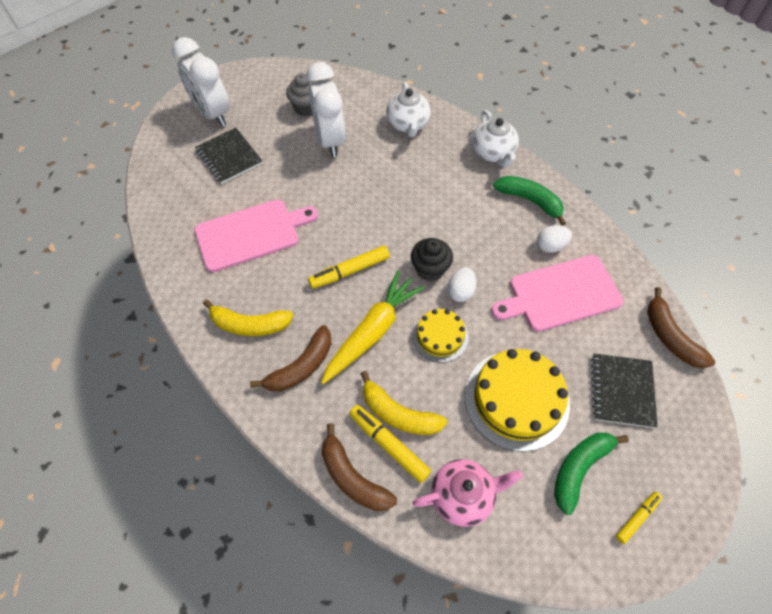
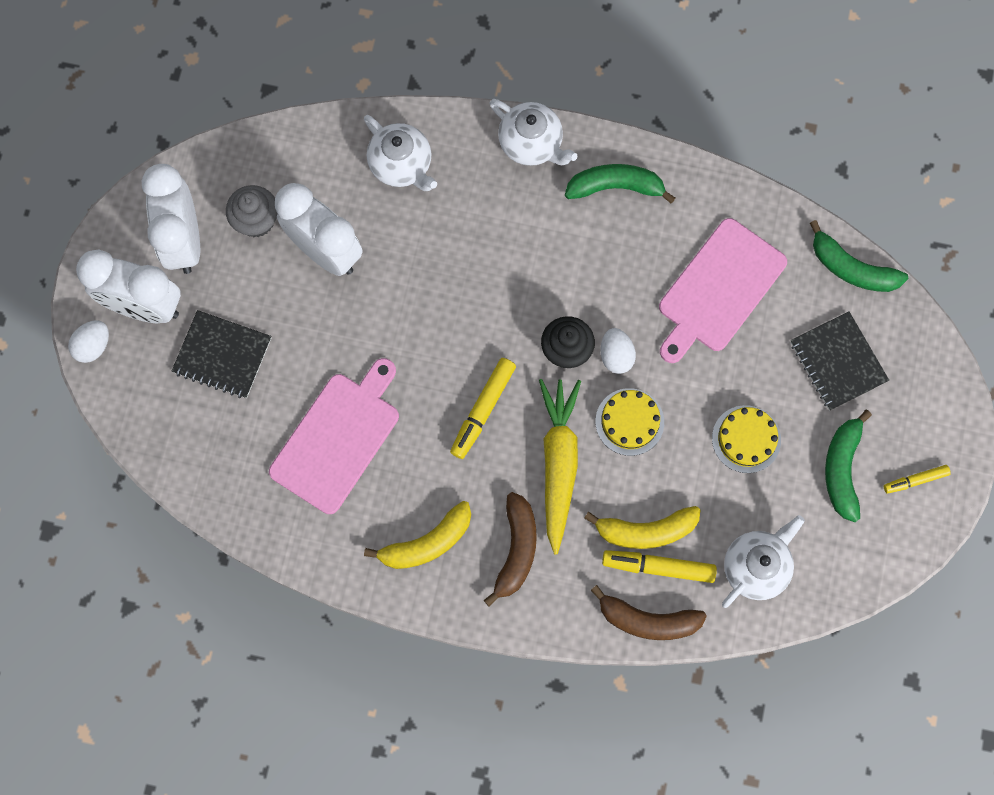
camera: 35 degrees left, 15 degrees up
pink teapot [413,459,523,527] -> white teapot [722,515,805,608]
yellow cake [465,349,570,452] -> yellow cake [712,405,781,473], size x0.57
white egg [537,225,572,253] -> white egg moved to [68,320,109,363]
yellow marker [616,492,662,544] -> yellow marker turned 120 degrees counterclockwise [884,465,951,493]
brown banana [647,287,715,369] -> green banana [810,220,908,292]
none -> white clock [142,164,200,274]

